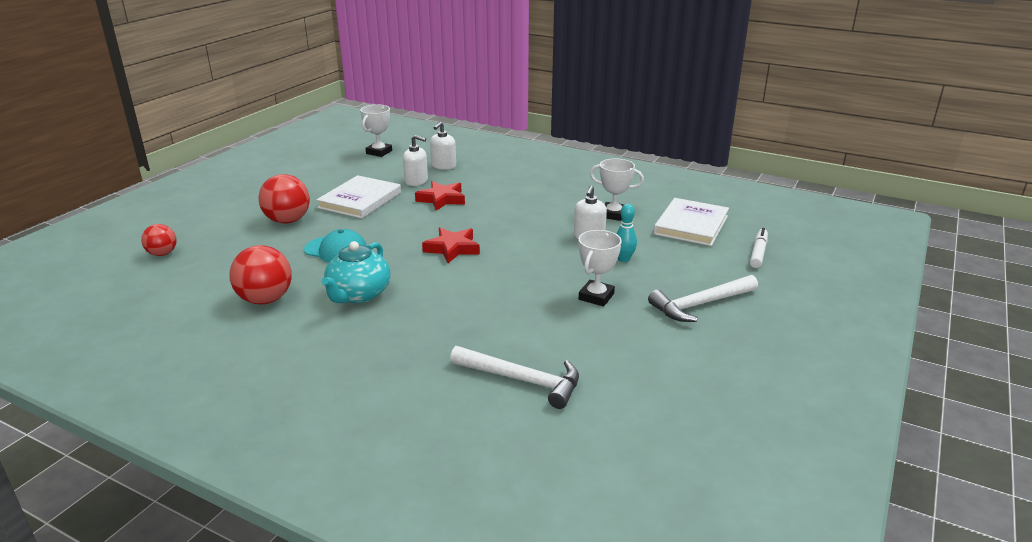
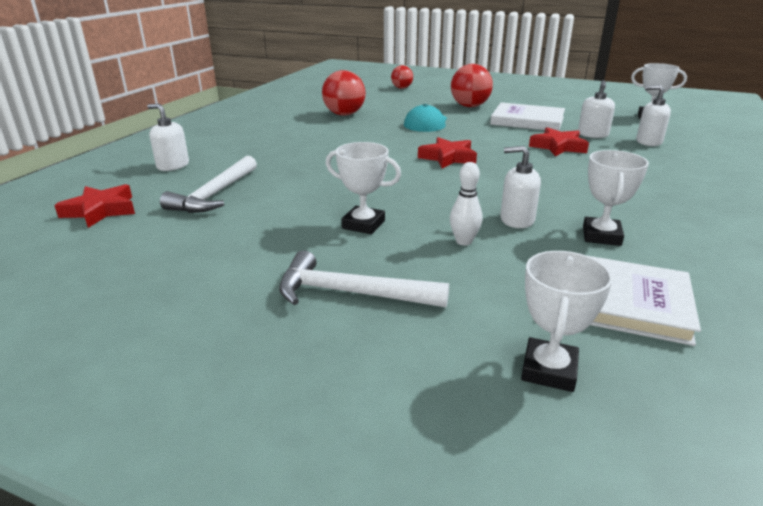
camera: 85 degrees right, 0 degrees up
turquoise teapot [321,241,391,303] -> none
turquoise bowling pin [616,204,637,262] -> white bowling pin [450,162,482,246]
white hammer [648,275,758,322] -> white hammer turned 45 degrees counterclockwise [279,250,449,307]
white marker [750,228,768,268] -> white trophy [521,251,613,392]
none -> red star [54,184,135,228]
none -> white soap dispenser [147,104,189,171]

